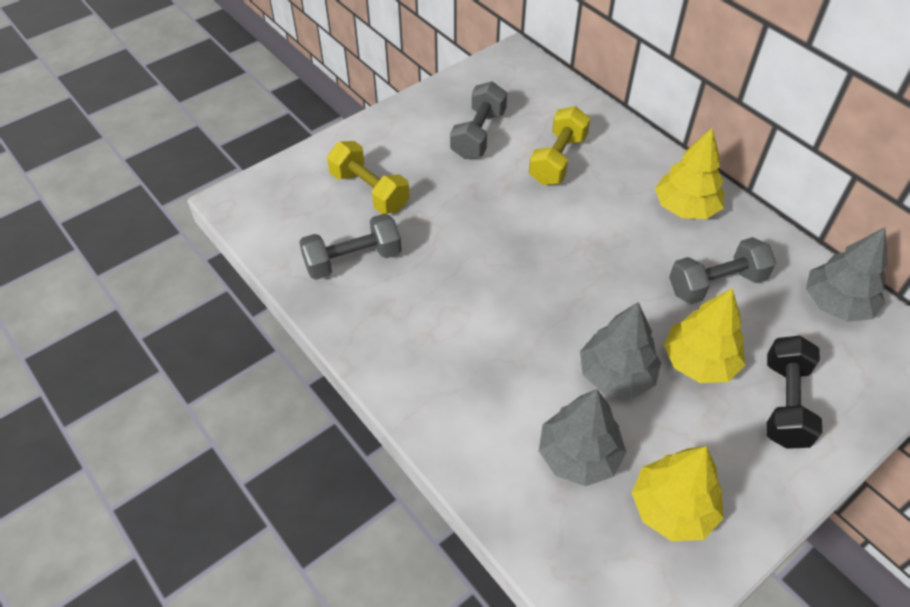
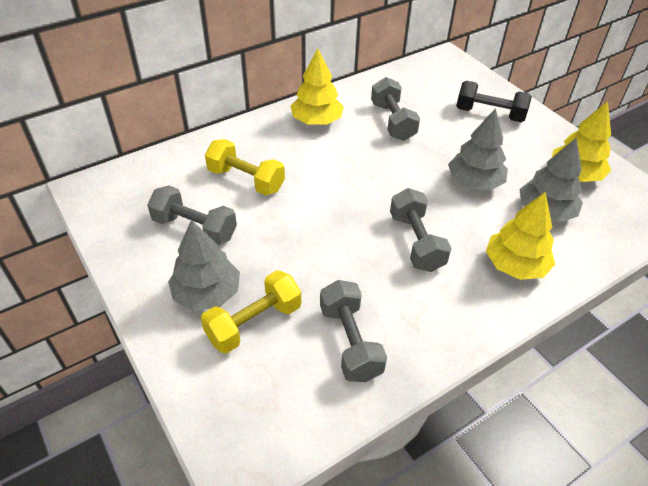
camera: 85 degrees left, 5 degrees down
yellow tree [664,288,745,383] -> yellow tree moved to [486,192,555,280]
grey tree [806,227,888,322] -> grey tree moved to [168,220,240,311]
none -> grey dumbbell [390,188,451,272]

